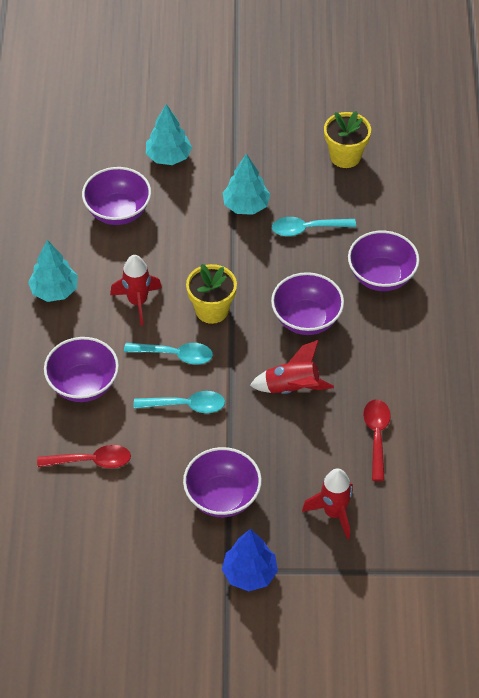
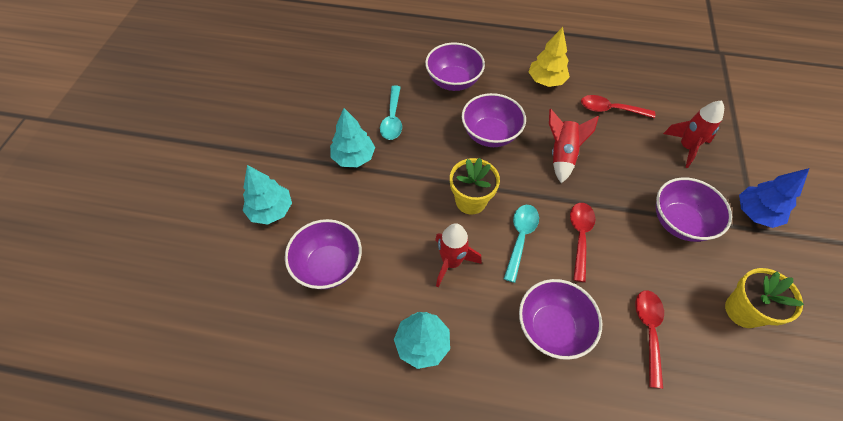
camera: 80 degrees left, 5 degrees up
turquoise spoon [134,391,225,413] -> red spoon [570,203,596,282]
yellow flower pot [324,111,371,168] -> yellow flower pot moved to [725,268,804,328]
none -> yellow tree [529,27,570,87]

